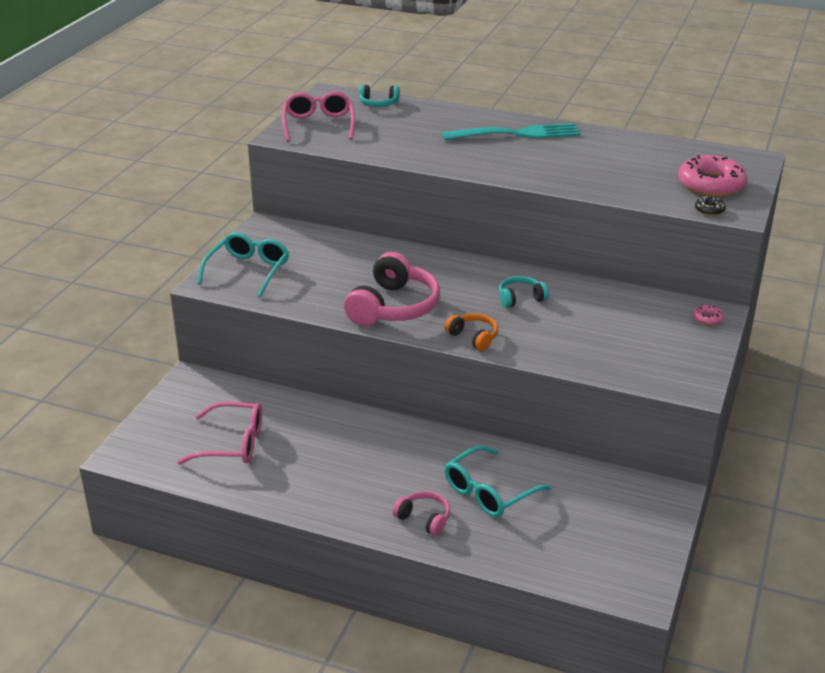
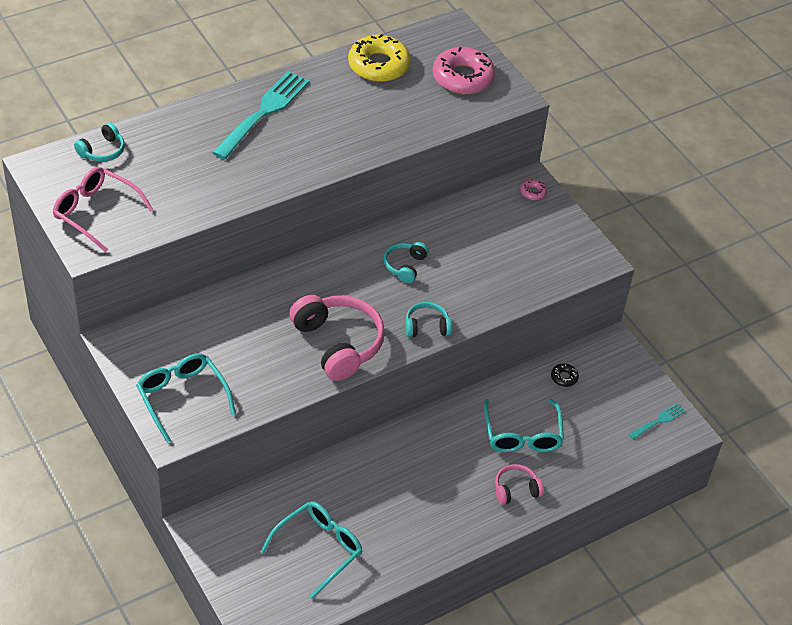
camera: 55 degrees left, 15 degrees up
pink glasses [177,402,262,464] -> turquoise glasses [260,501,362,599]
orange headphones [445,313,498,351] -> turquoise headphones [405,302,452,337]
black donut [695,196,726,216] -> black donut moved to [551,363,579,387]
none -> yellow donut [348,34,411,82]
none -> turquoise fork [629,403,686,440]

